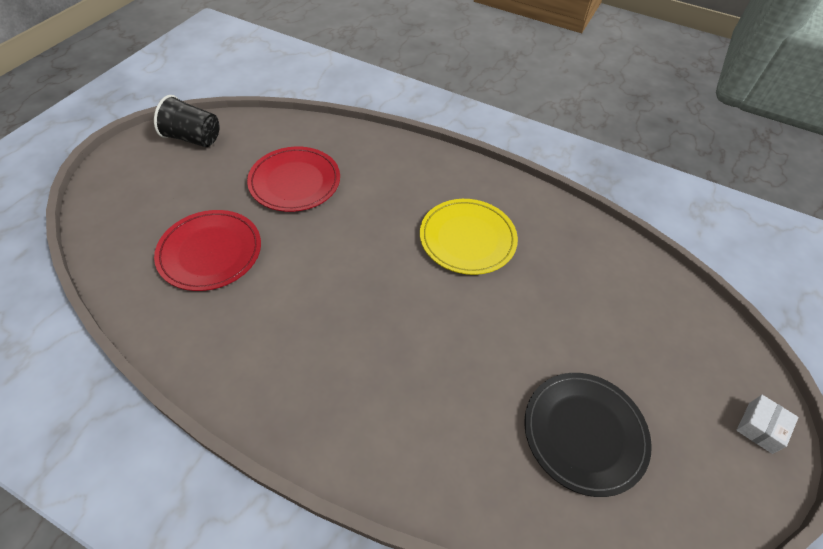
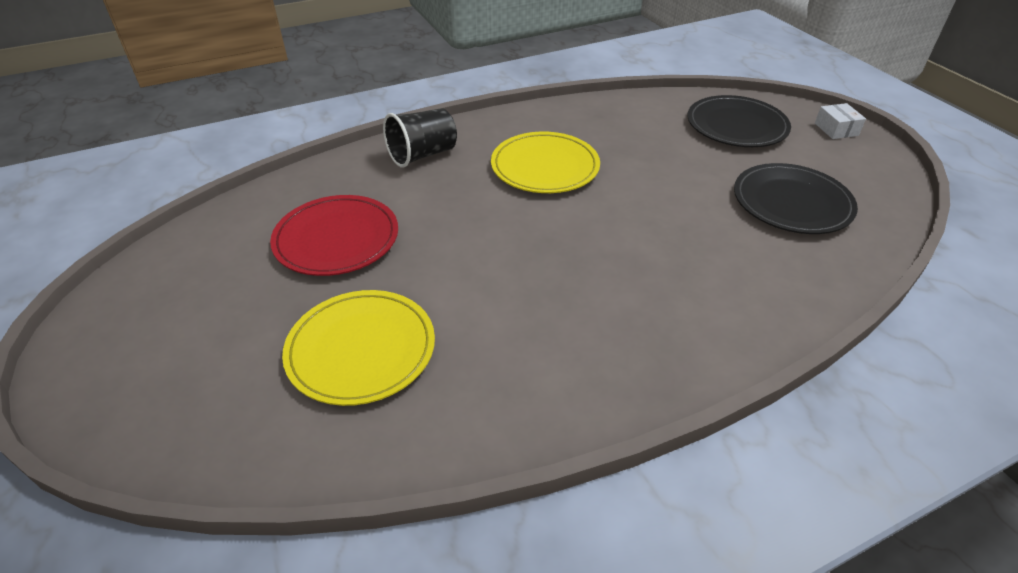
camera: 50 degrees left, 10 degrees down
black cup [154,95,220,147] -> black cup moved to [383,108,457,168]
red plate [154,210,261,291] -> yellow plate [282,290,435,406]
none -> black plate [687,95,791,147]

